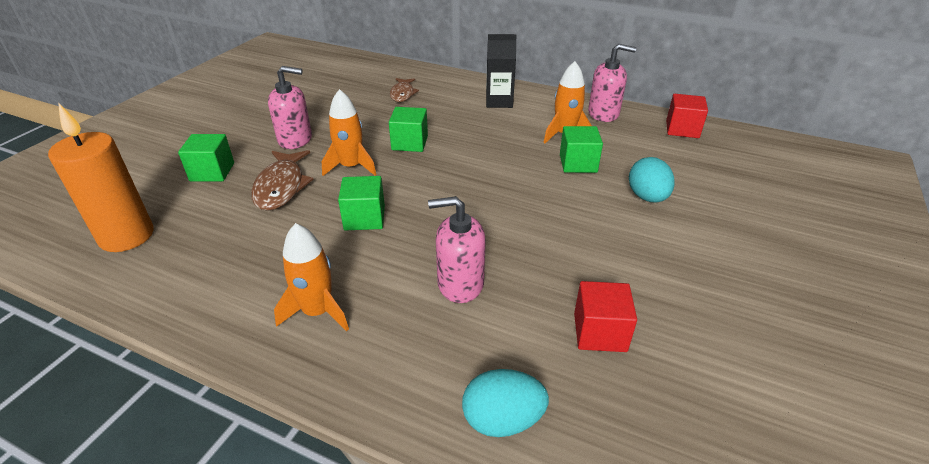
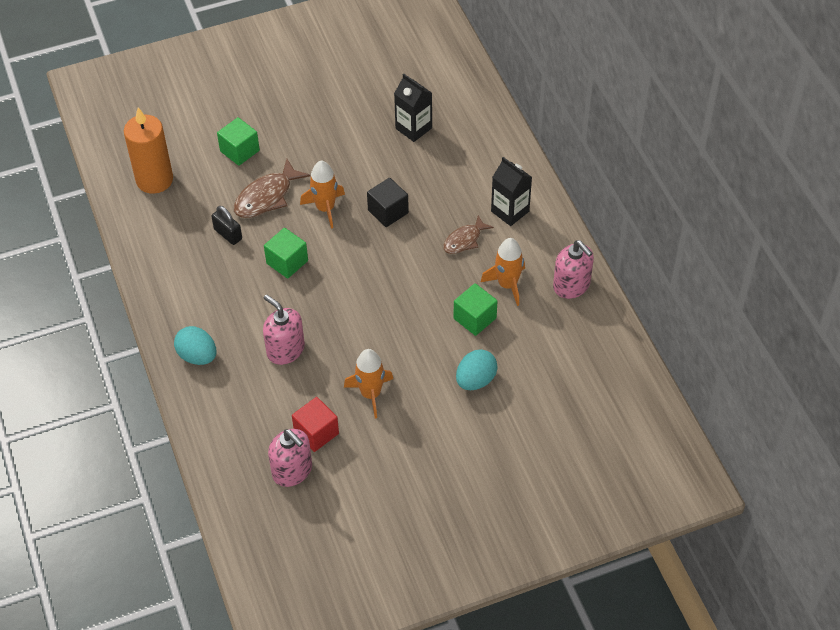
camera: 45 degrees right, 15 degrees up
pink soap dispenser [268,66,312,149] -> pink soap dispenser moved to [268,429,312,487]
orange rocket [274,223,349,331] -> orange rocket moved to [344,349,393,418]
green cube [389,107,428,152] -> black cube [367,178,409,227]
brown fish [390,78,419,102] -> brown fish moved to [443,215,494,254]
turquoise egg [462,369,549,437] -> turquoise egg moved to [174,326,216,365]
red cube [666,94,708,138] -> none
none -> black padlock [211,206,242,245]
none -> black carton [394,74,432,142]

